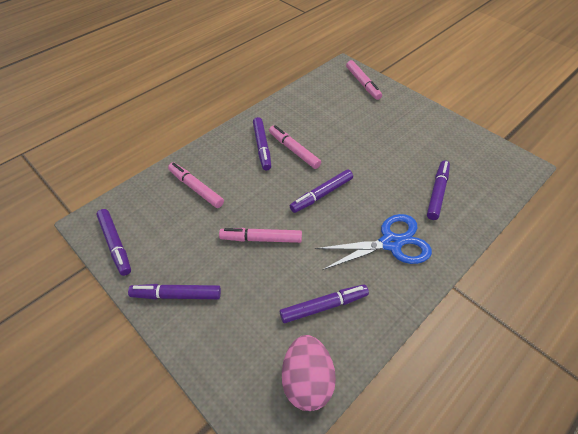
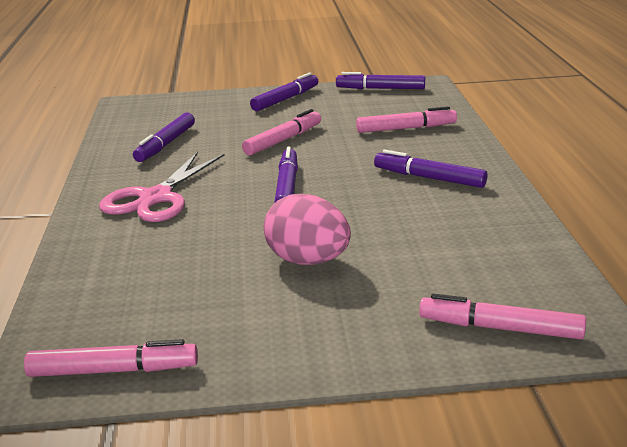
camera: 130 degrees right, 25 degrees down
pink marker [269,125,321,169] -> pink marker moved to [24,339,198,377]
pink egg [282,335,336,411] -> pink egg moved to [263,194,351,265]
blue scissors [315,214,432,270] -> pink scissors [99,152,224,222]
purple marker [427,160,450,220] -> none

